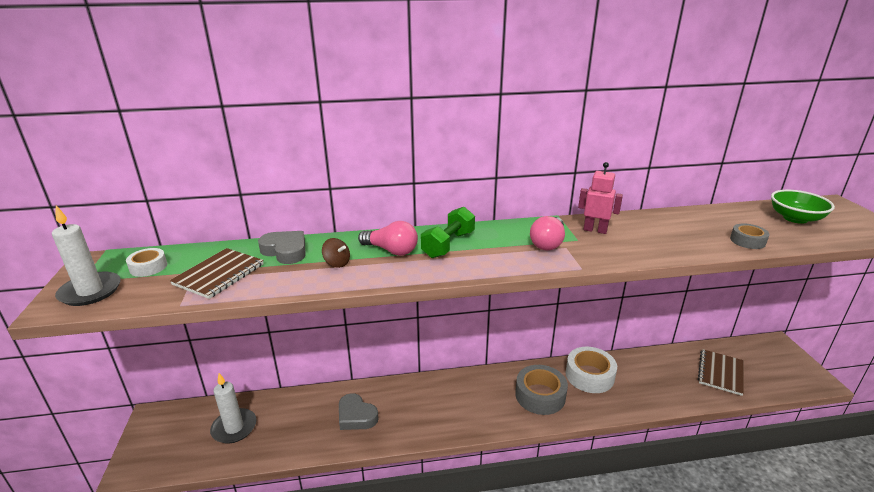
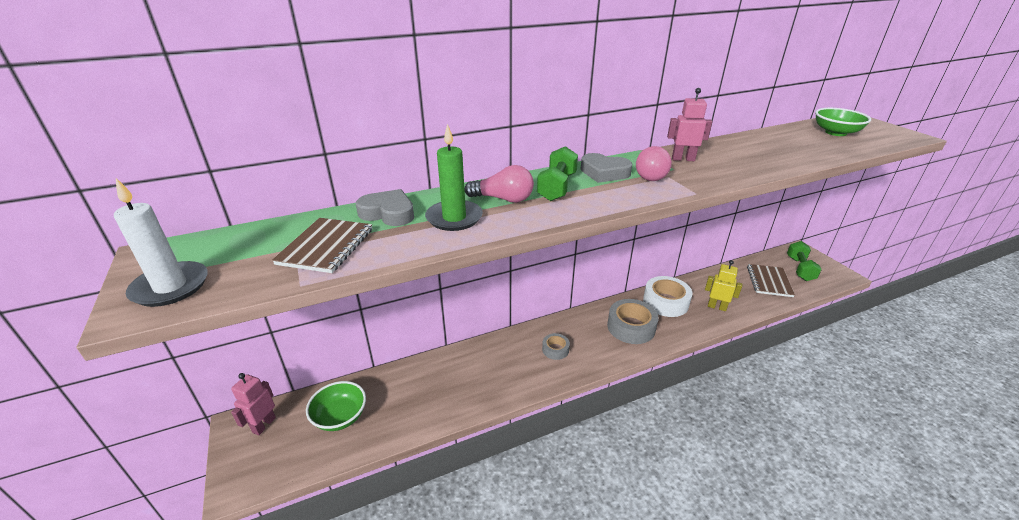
camera: 15 degrees left, 5 degrees up
white tape [126,248,167,277] -> none
white candle [210,373,256,444] -> green bowl [306,381,366,431]
brown spinning top [322,238,350,268] -> green candle [425,124,483,231]
grey heart [339,393,379,430] -> grey heart moved to [581,153,632,183]
grey tape [730,223,770,249] -> grey tape moved to [542,333,570,360]
none -> pink robot [231,373,276,435]
none -> yellow robot [705,260,743,311]
none -> green dumbbell [787,241,822,281]

